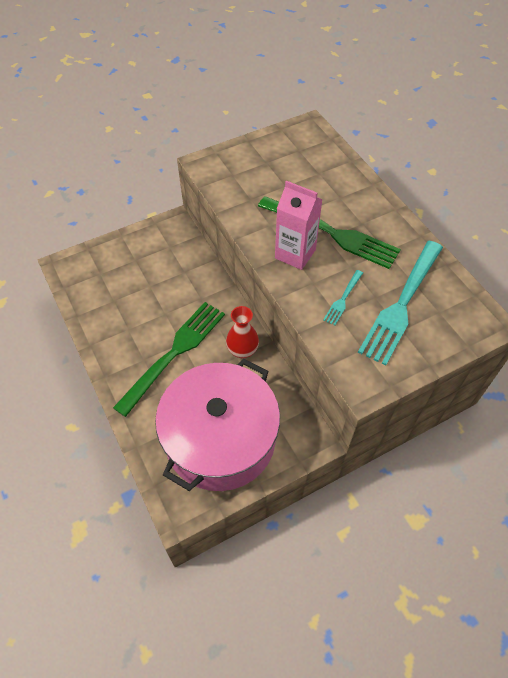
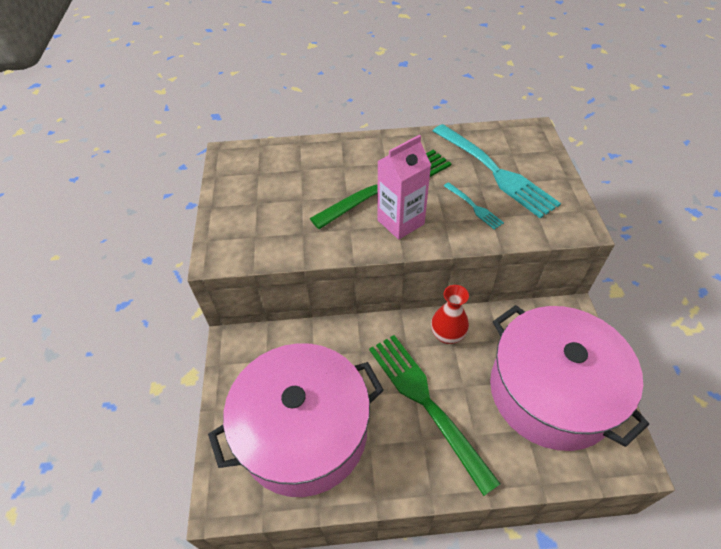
camera: 65 degrees left, 5 degrees down
none -> pink pot [208,343,384,497]

